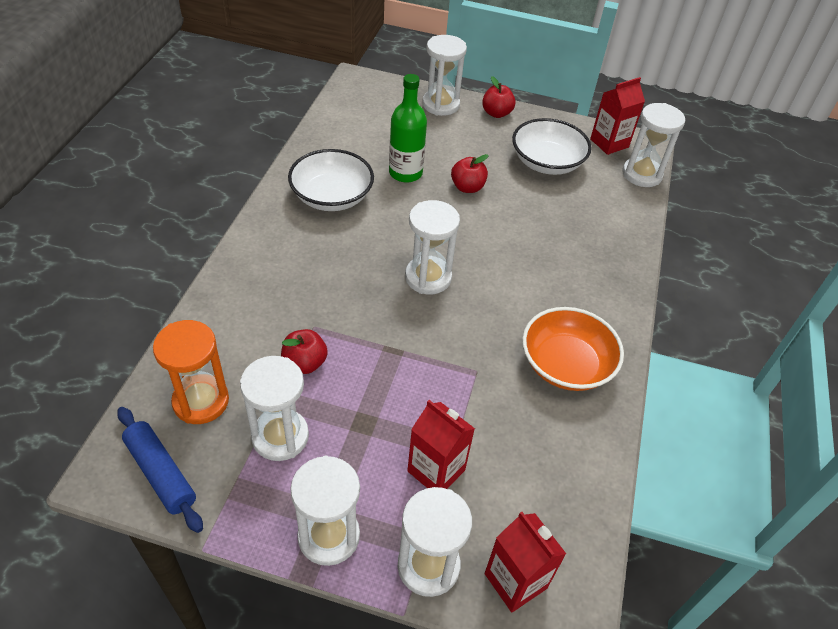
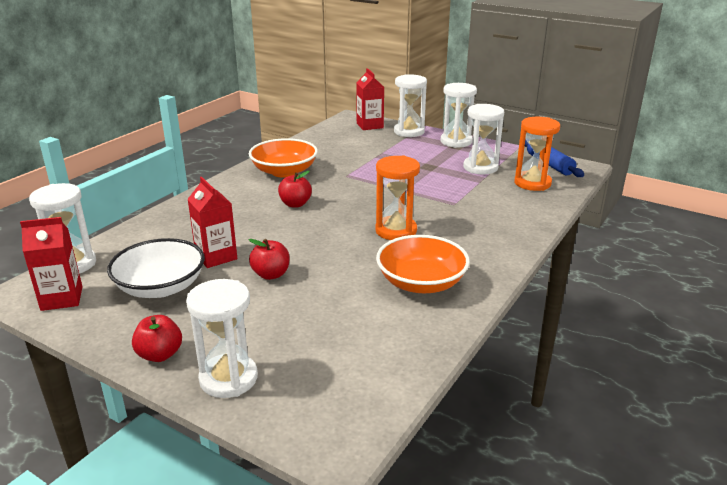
camera: 160 degrees left, 20 degrees down
red apple [281,329,328,374] -> red apple moved to [278,171,312,207]
white bowl [288,149,374,211] -> orange bowl [376,235,470,293]
green bottle [389,74,427,183] -> none
white hourglass [405,200,460,294] -> none
red carton [407,400,475,489] -> red carton moved to [187,177,238,268]
none -> orange hourglass [375,156,420,240]

